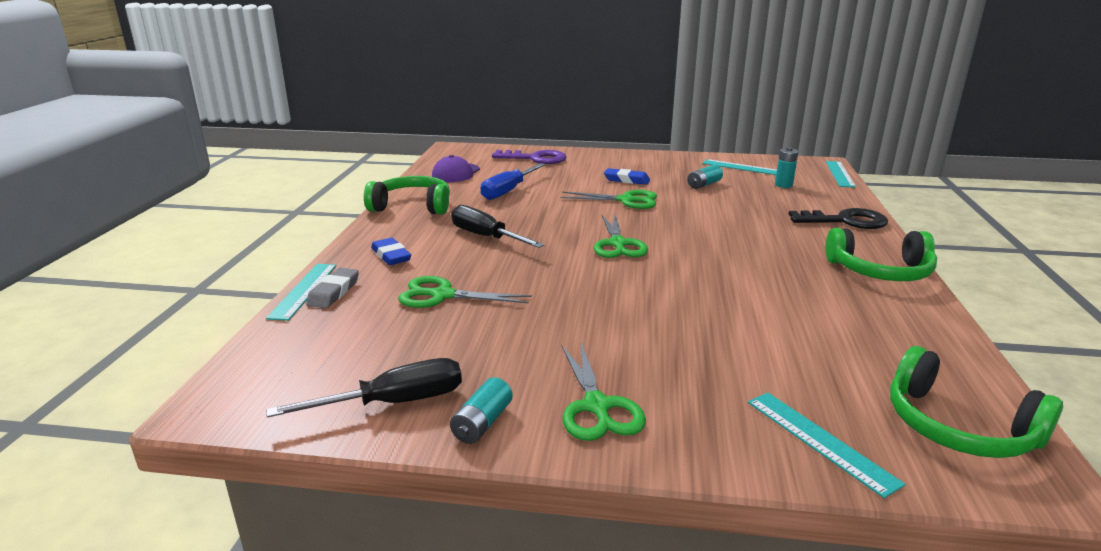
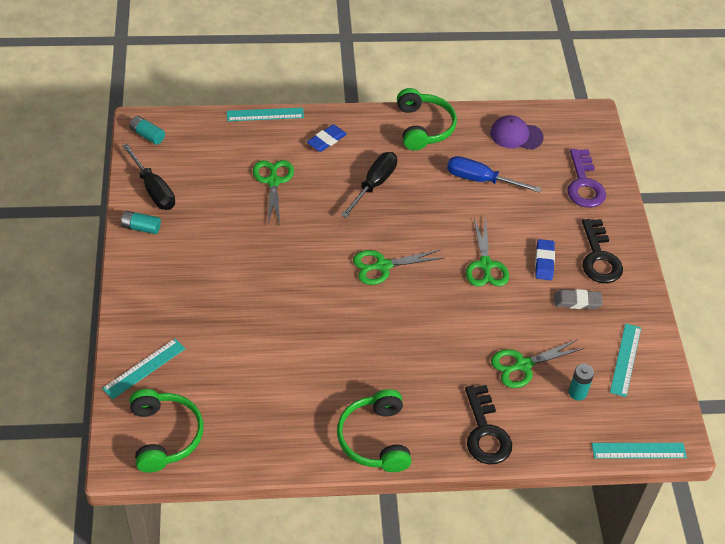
camera: 75 degrees right, 25 degrees up
grey eraser [306,268,359,308] -> grey eraser moved to [554,289,602,309]
green scissors [561,341,646,441] -> green scissors moved to [491,339,584,388]
turquoise battery [687,164,723,189] -> turquoise battery moved to [129,116,165,145]
green headphones [890,346,1063,458] -> green headphones turned 135 degrees clockwise [129,389,203,473]
none -> black key [582,219,623,283]

